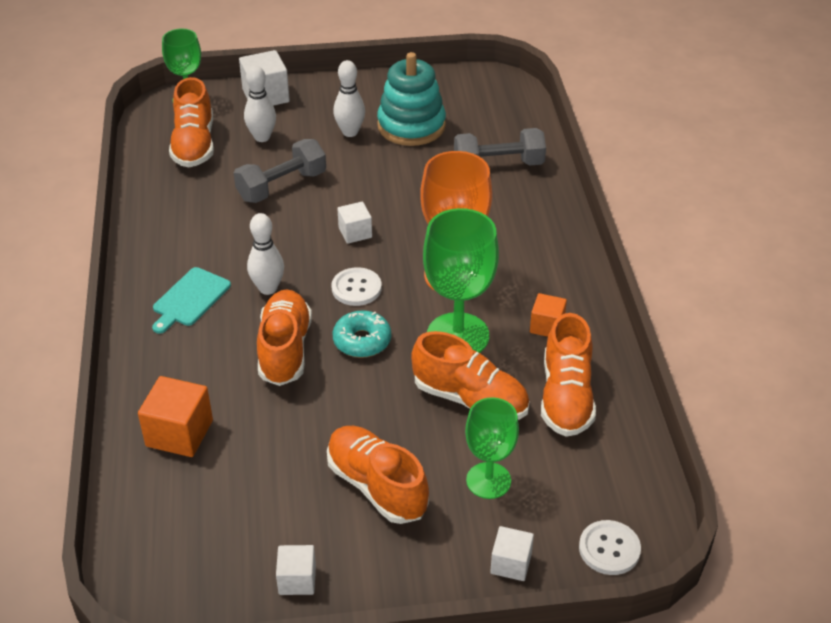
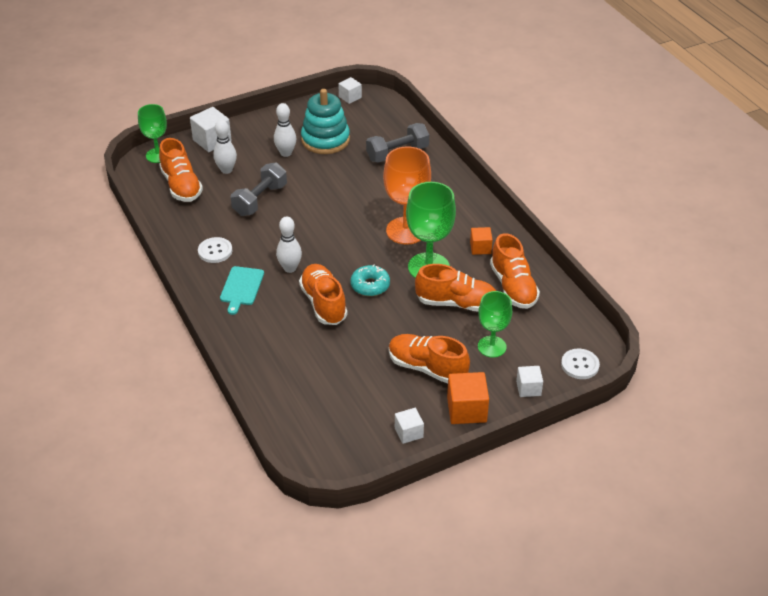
camera: 20 degrees left, 0 degrees up
orange cube [138,376,213,457] -> orange cube moved to [447,372,489,424]
white button [332,267,382,306] -> white button moved to [198,237,232,263]
white cube [337,202,372,244] -> white cube moved to [338,77,362,104]

